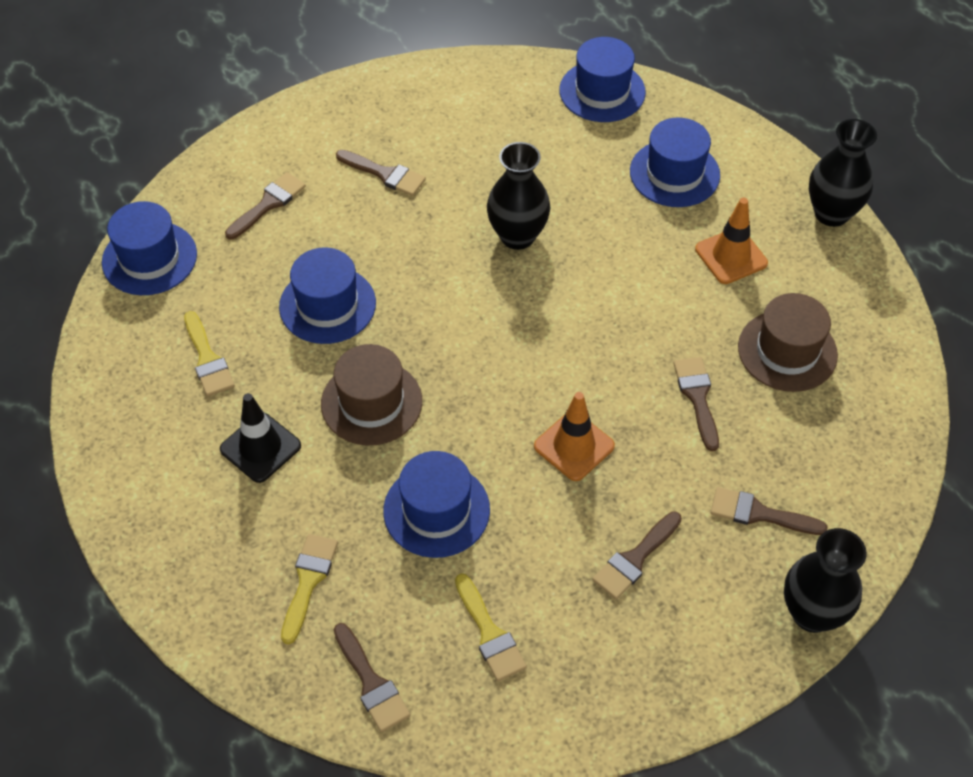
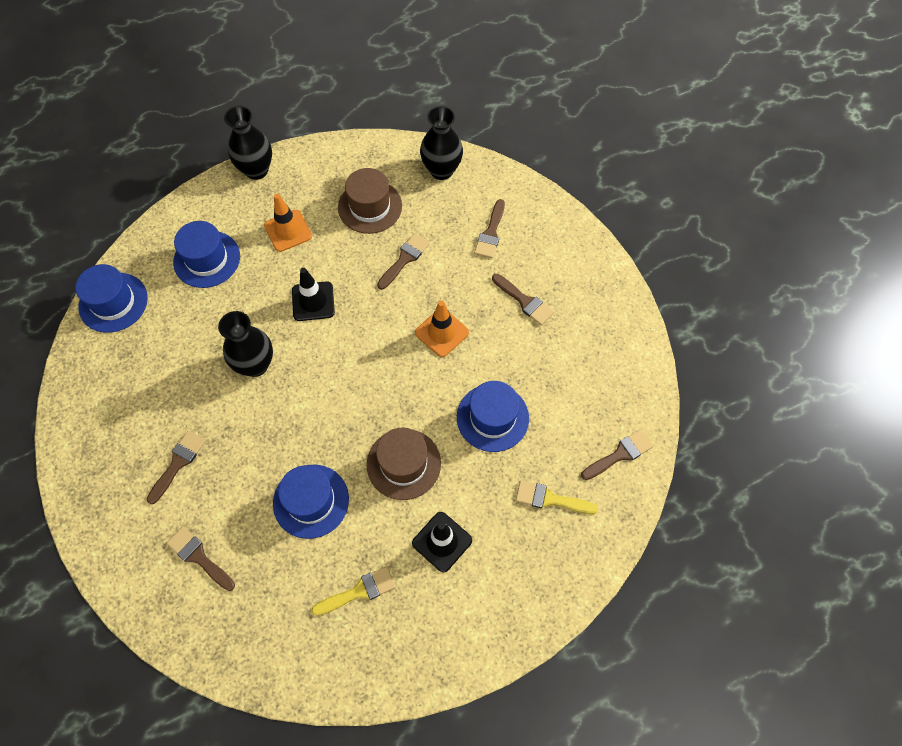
camera: 90 degrees left, 10 degrees up
blue hat [102,201,197,295] -> none
yellow brush [455,573,527,681] -> none
brown brush [673,357,719,451] -> brown brush turned 135 degrees clockwise [377,233,430,290]
black vase [784,528,867,633] -> black vase moved to [420,106,463,180]
none -> black traffic cone [292,268,335,321]

